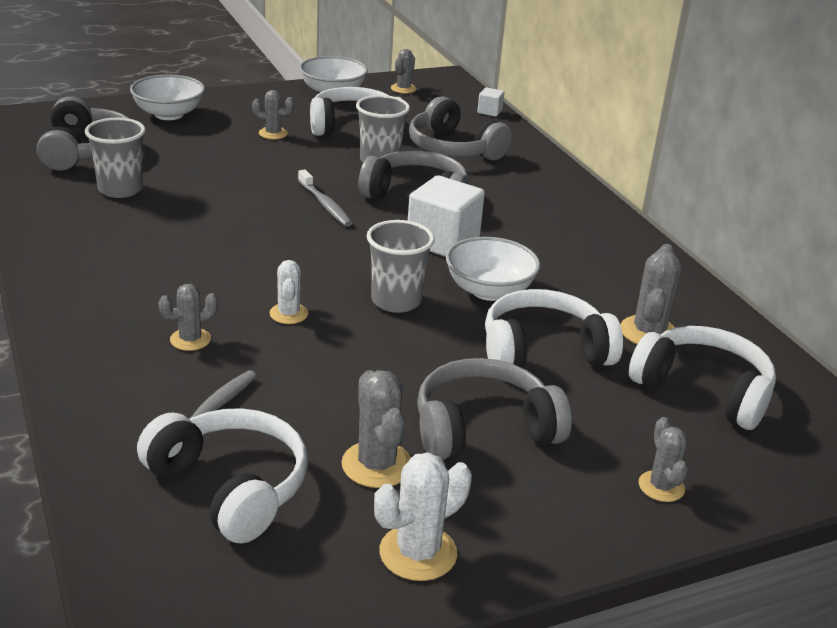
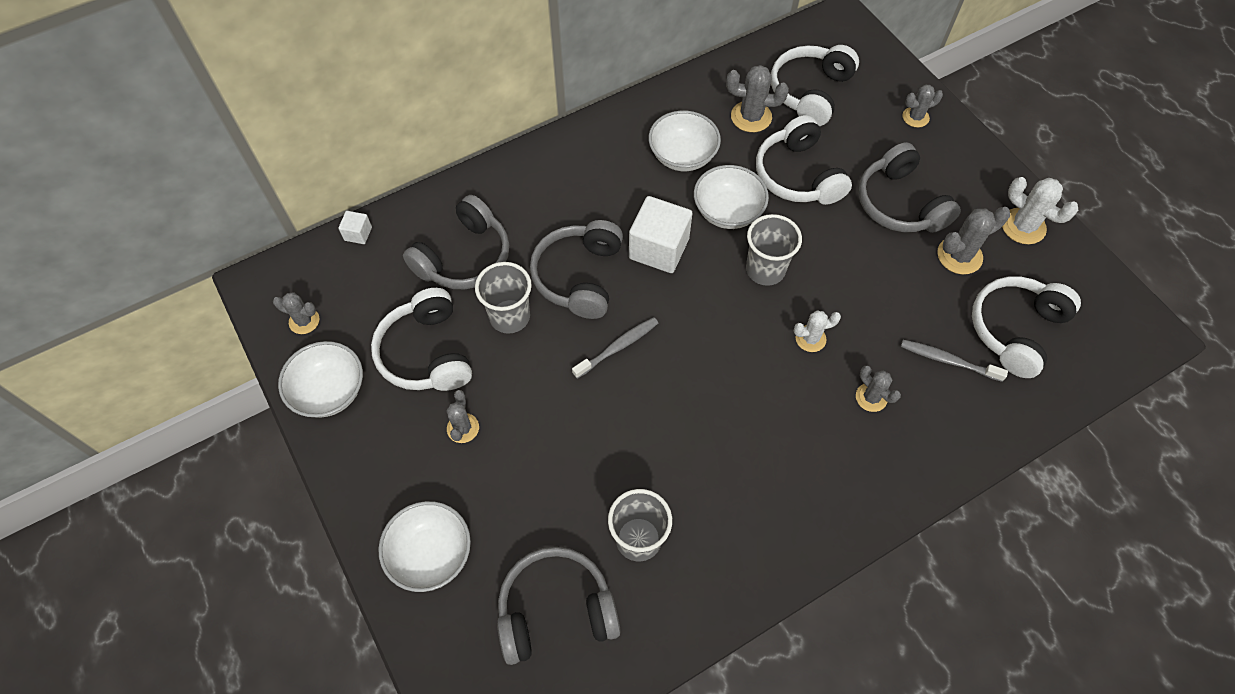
camera: 95 degrees left, 30 degrees up
none -> white bowl [649,111,721,171]

